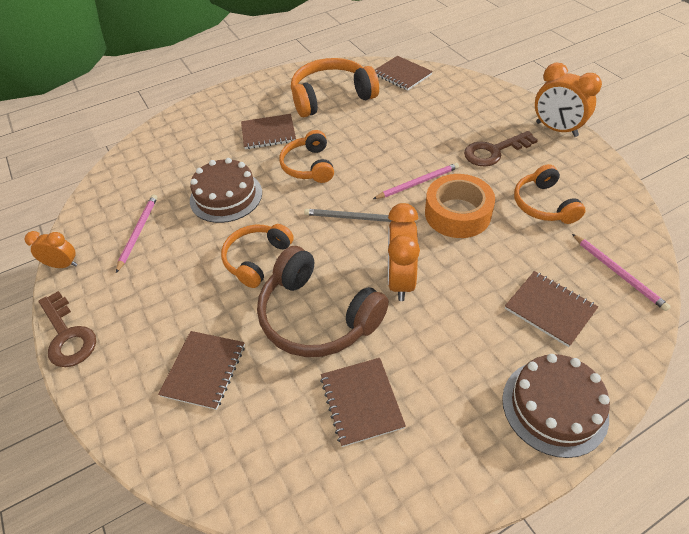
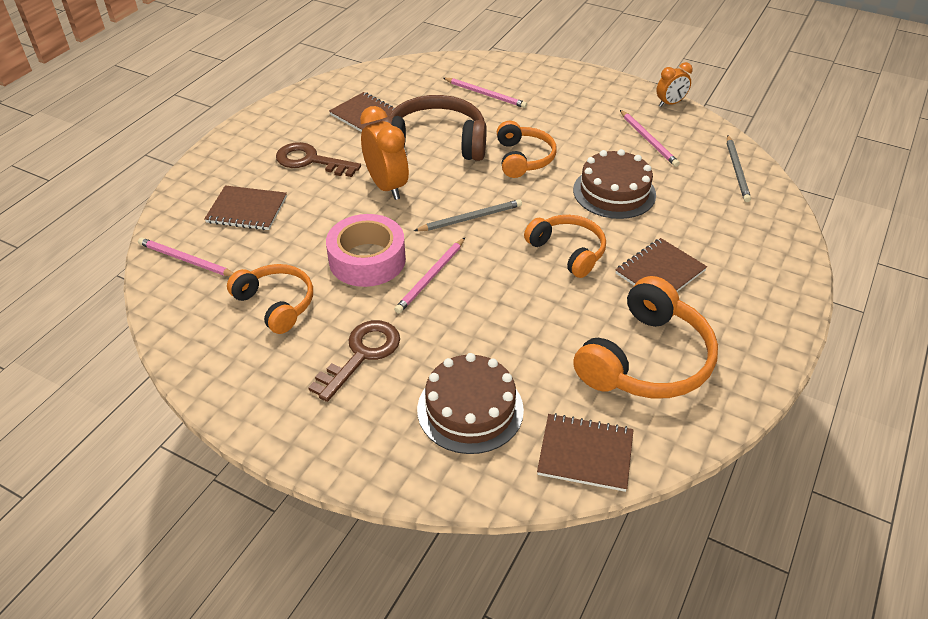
camera: 145 degrees right, 5 degrees down
brown key [39,291,96,367] -> brown key moved to [276,142,361,177]
brown notebook [158,331,245,410] -> pink pencil [443,78,527,108]
orange tape [425,174,495,238] -> pink tape [326,214,406,287]
brown cake [502,354,610,458] -> brown cake moved to [417,353,524,454]
orange clock [535,63,602,137] -> none
none -> grey pencil [727,135,751,202]

